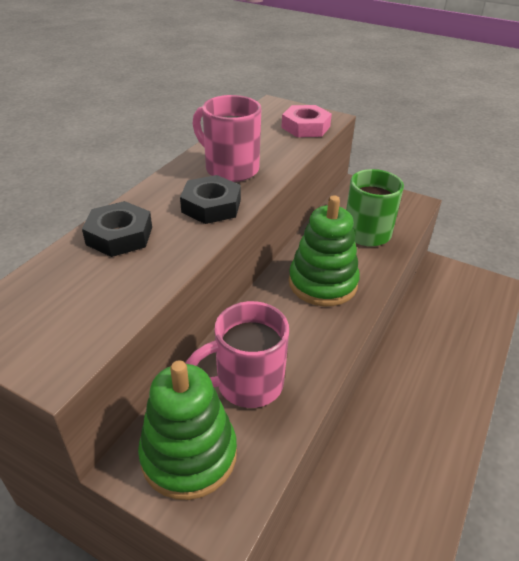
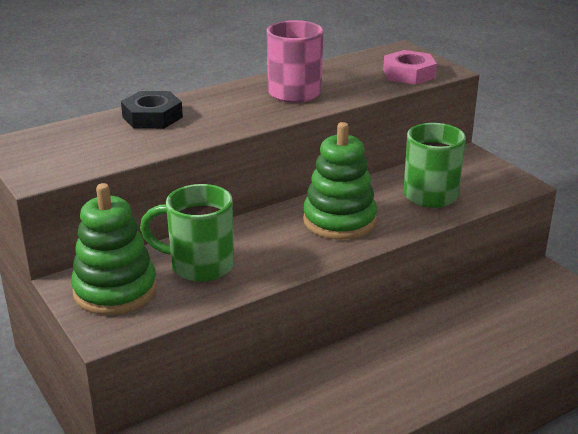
camera: 30 degrees right, 10 degrees down
black nut [180,175,241,224] -> none
pink mug [186,301,289,408] -> green mug [140,184,234,282]

